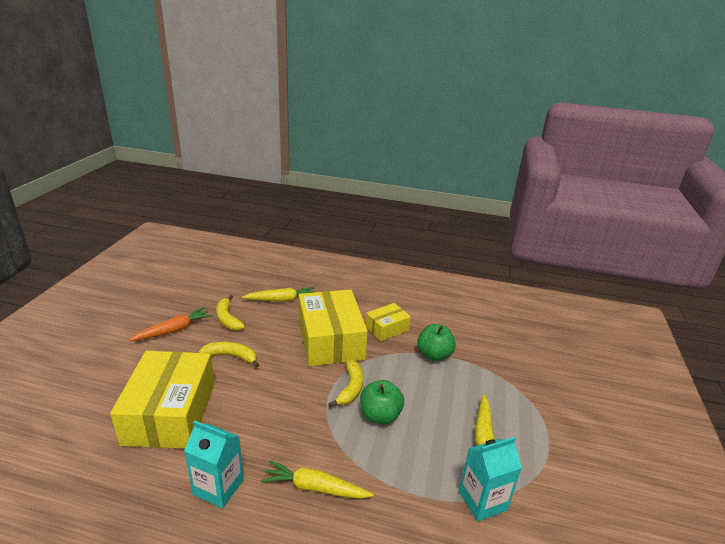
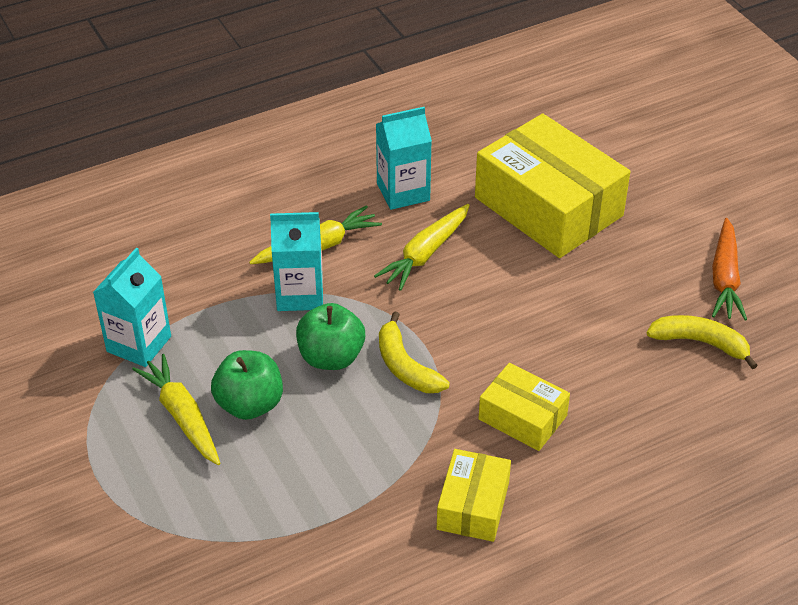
camera: 140 degrees right, 15 degrees up
yellow banana [199,342,259,368] -> none
yellow carrot [242,287,316,302] -> yellow carrot moved to [374,204,470,291]
yellow box [299,289,368,366] -> yellow box [478,363,570,451], size x0.52
green apple [417,324,456,361] -> green apple moved to [211,350,283,420]
none -> turquoise carton [270,212,323,311]

